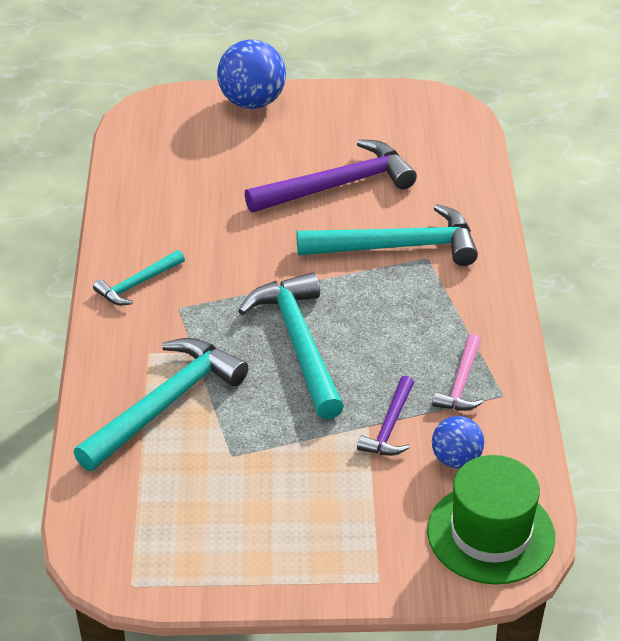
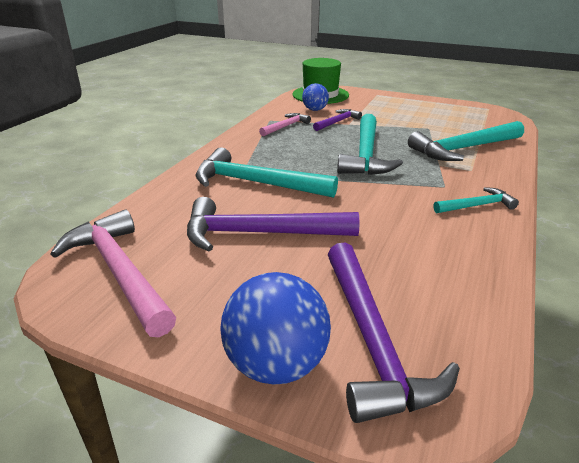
camera: 155 degrees left, 10 degrees down
none -> pink hammer [50,210,176,337]
none -> purple hammer [328,242,460,423]

